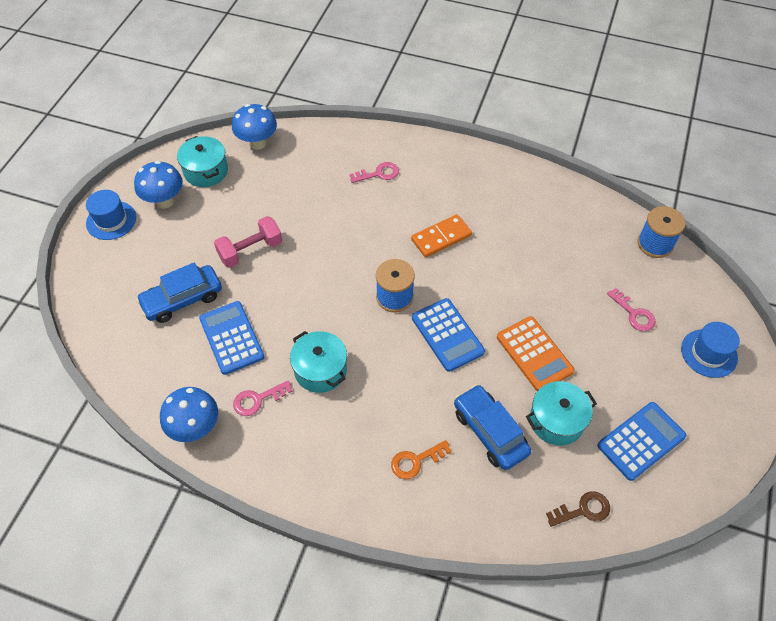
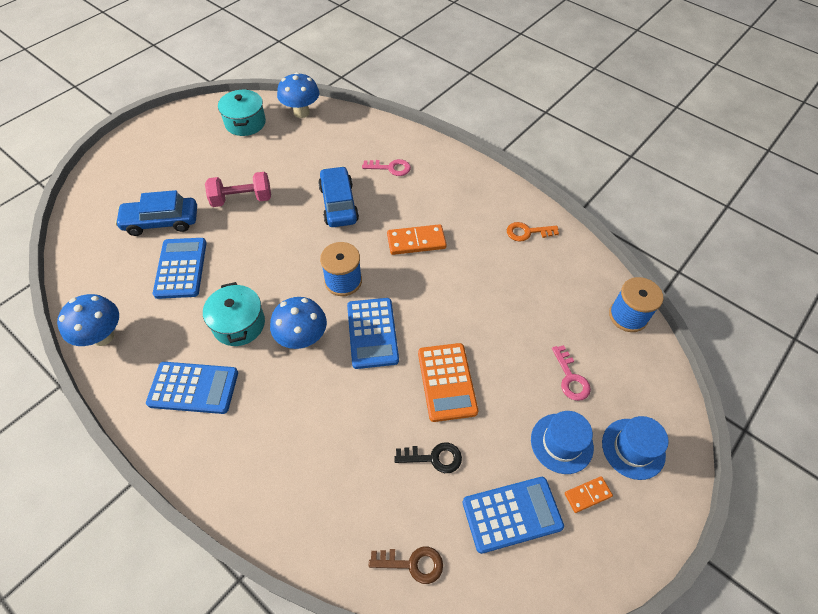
camera: 20 degrees right, 0 degrees up
blue hat [86,190,136,240] -> blue hat moved to [531,411,594,474]
blue mushroom [134,161,183,208] -> blue mushroom moved to [270,297,327,349]
pink key [233,380,293,416] -> none
orange key [391,440,452,479] -> orange key moved to [507,222,559,242]
blue car [454,384,531,470] -> blue car moved to [318,166,359,227]
turquoise pot [526,381,597,446] -> black key [394,443,462,473]
none -> blue calculator [146,362,238,414]
none -> orange domino [565,476,613,513]

